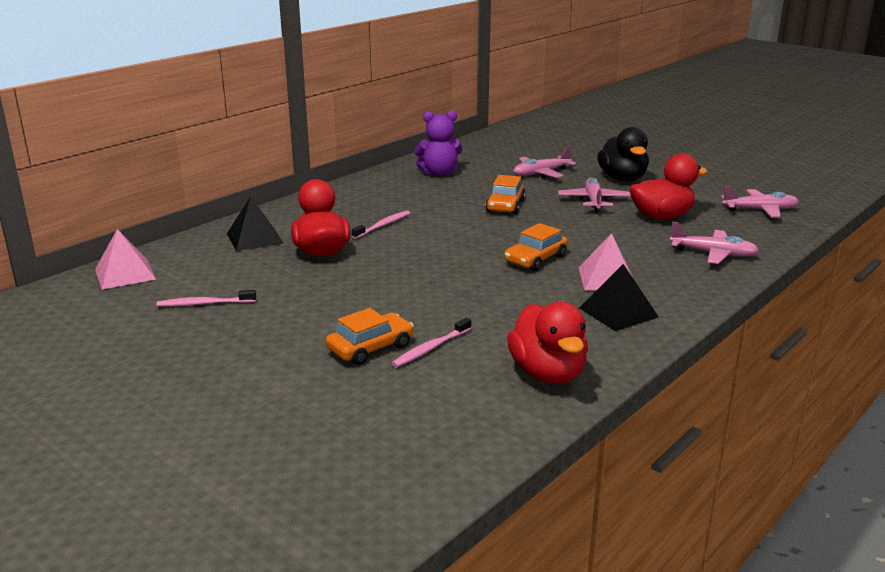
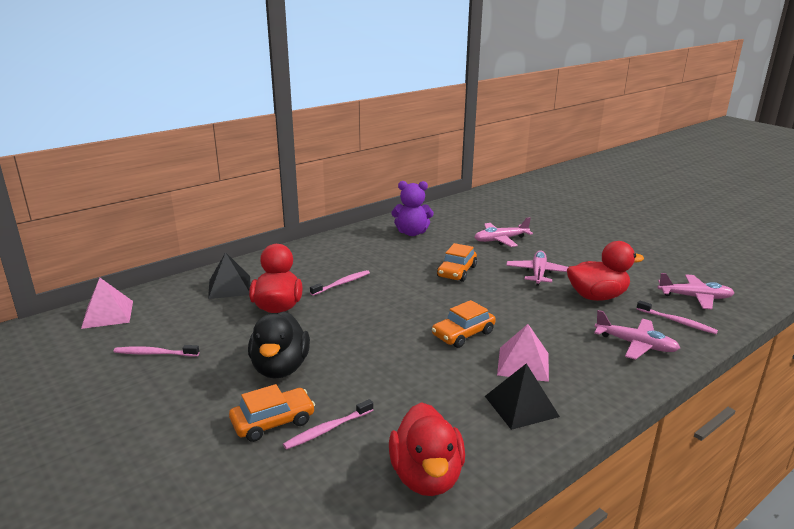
camera: 10 degrees right, 0 degrees up
black duck [597,127,649,182] -> black duck moved to [248,311,310,379]
none -> pink toothbrush [637,300,718,334]

